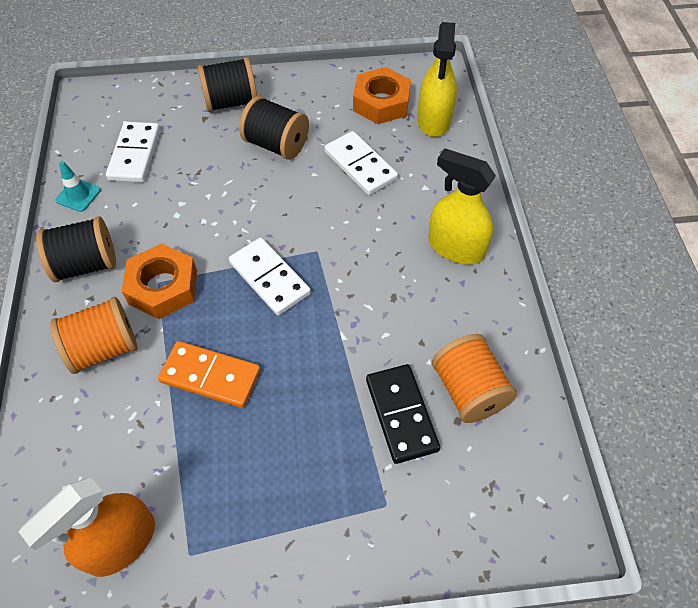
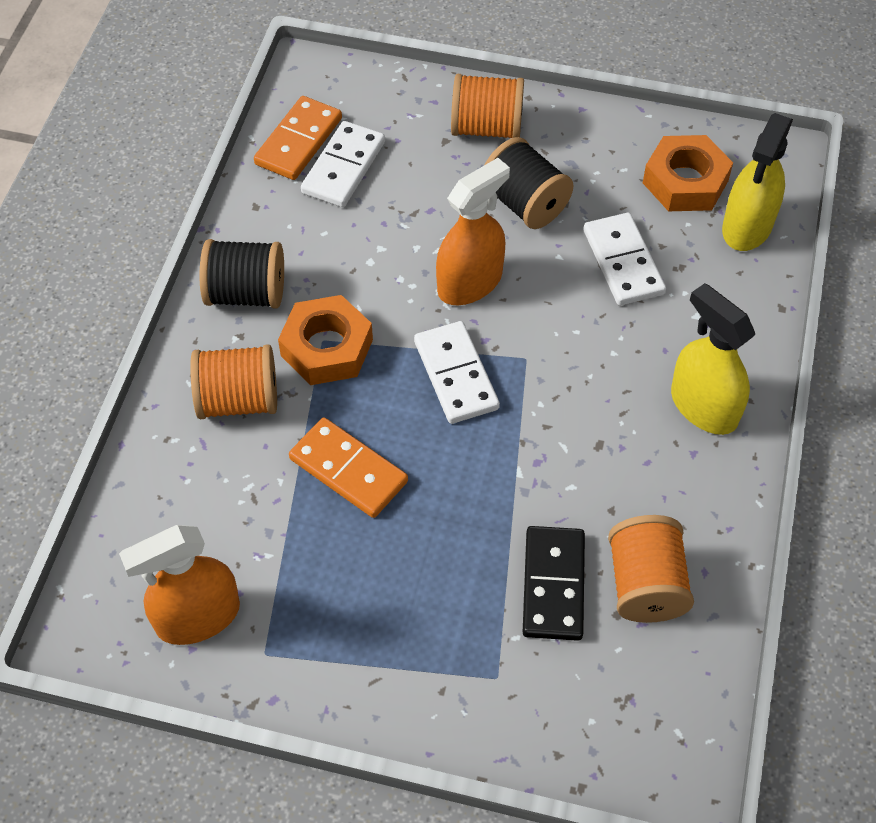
camera: 20 degrees right, 0 degrees up
turquoise traffic cone [55,161,101,212] -> none
black spool [198,57,257,112] -> orange spool [451,74,524,138]
none -> orange domino [254,96,342,180]
none -> orange spray bottle [436,158,510,305]

